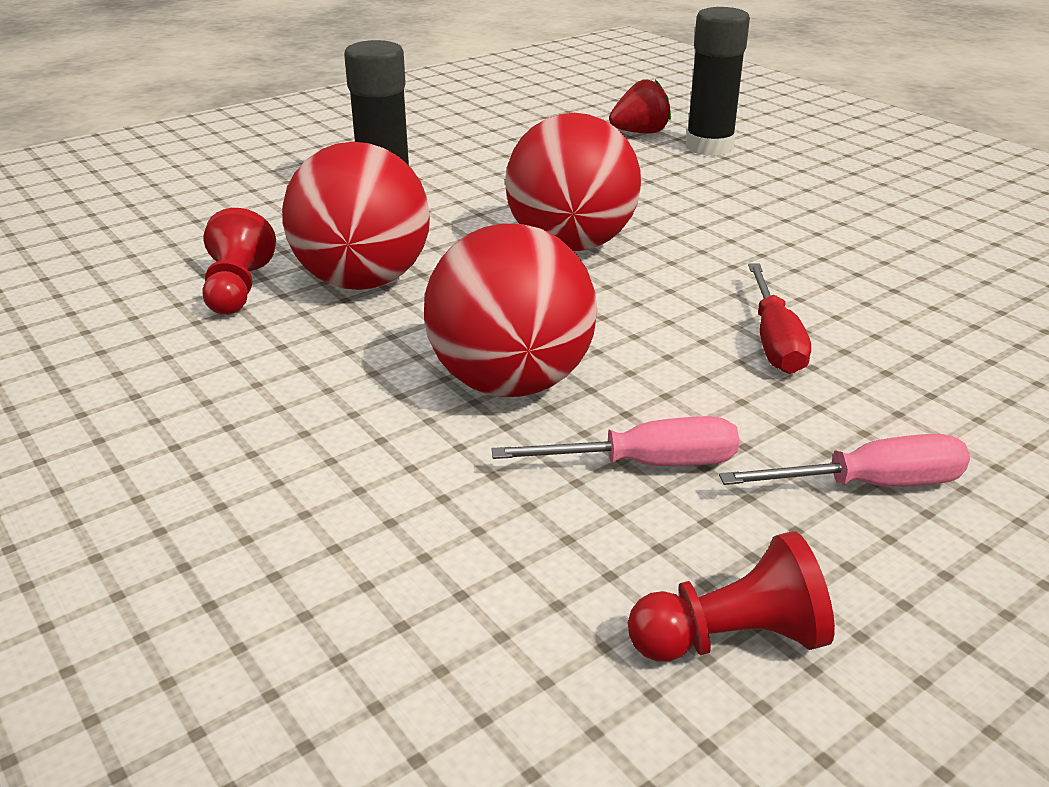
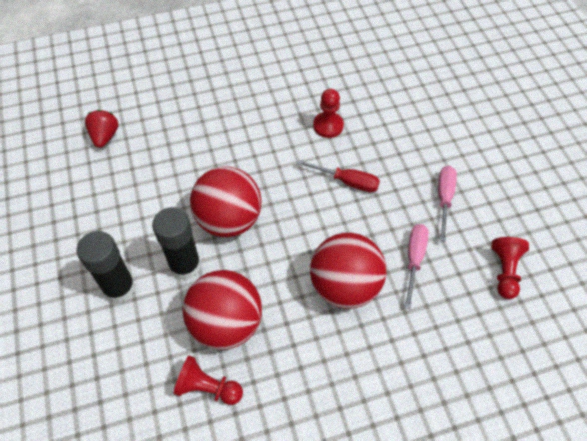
camera: 70 degrees left, 25 degrees up
black glue stick [686,7,750,156] -> black glue stick moved to [152,207,201,280]
none -> red pawn [313,89,344,138]

